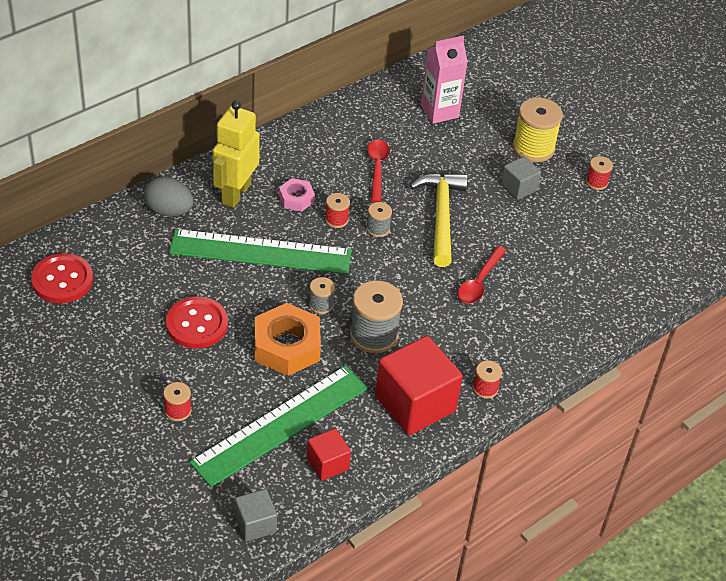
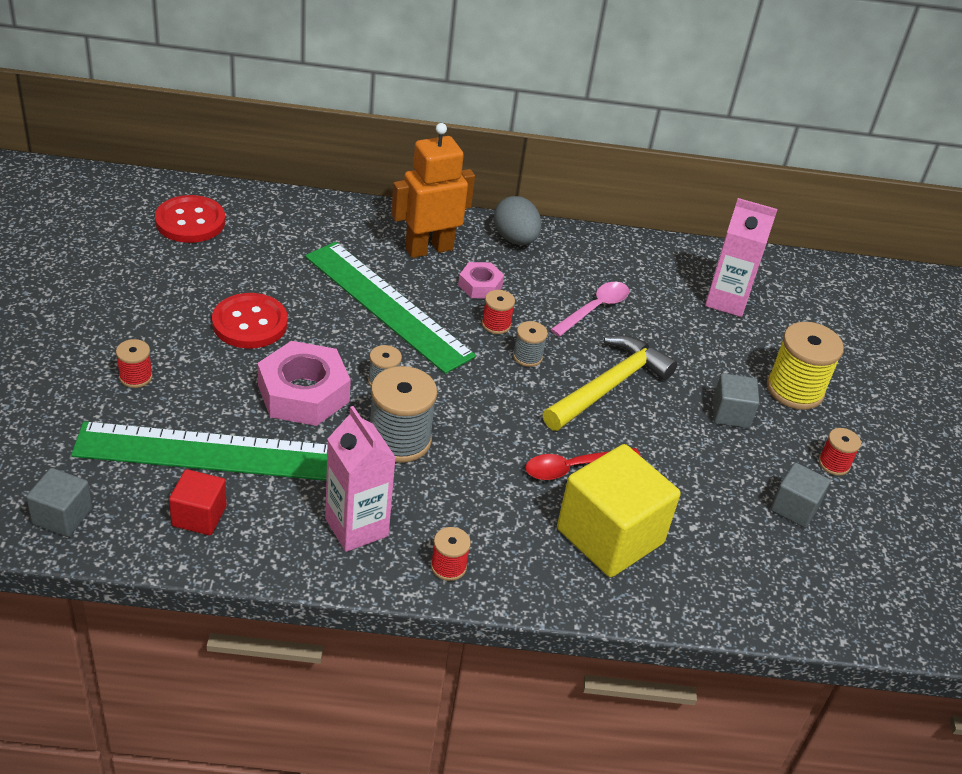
camera: 40 degrees right, 5 degrees down
grey egg [144,177,194,217] -> grey egg moved to [494,196,542,245]
yellow robot [213,101,260,208] -> orange robot [391,123,475,258]
orange nut [255,303,321,376] -> pink nut [257,341,351,426]
red spoon [367,139,390,203] -> pink spoon [550,282,629,337]
red cube [375,336,463,435] -> pink carton [325,406,396,552]
none -> yellow cube [557,444,681,577]
none -> grey cube [771,463,831,528]

